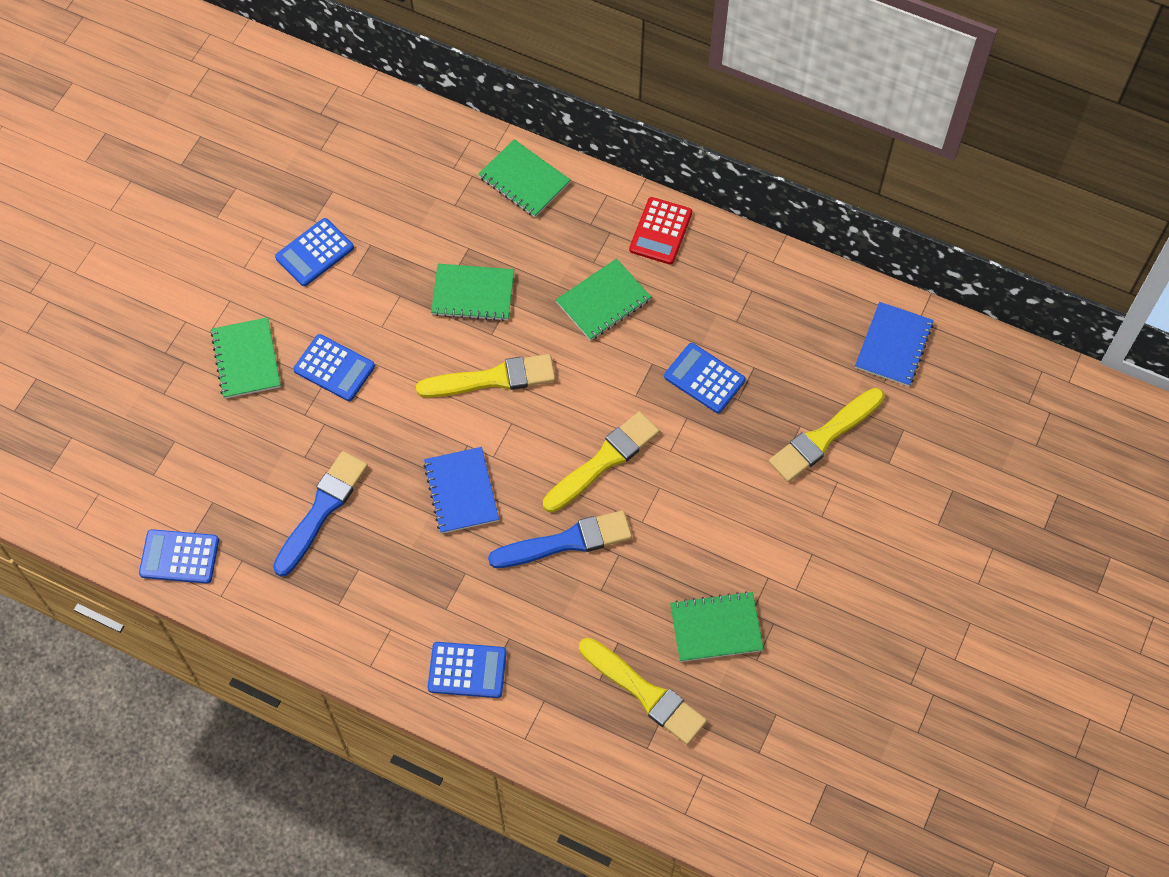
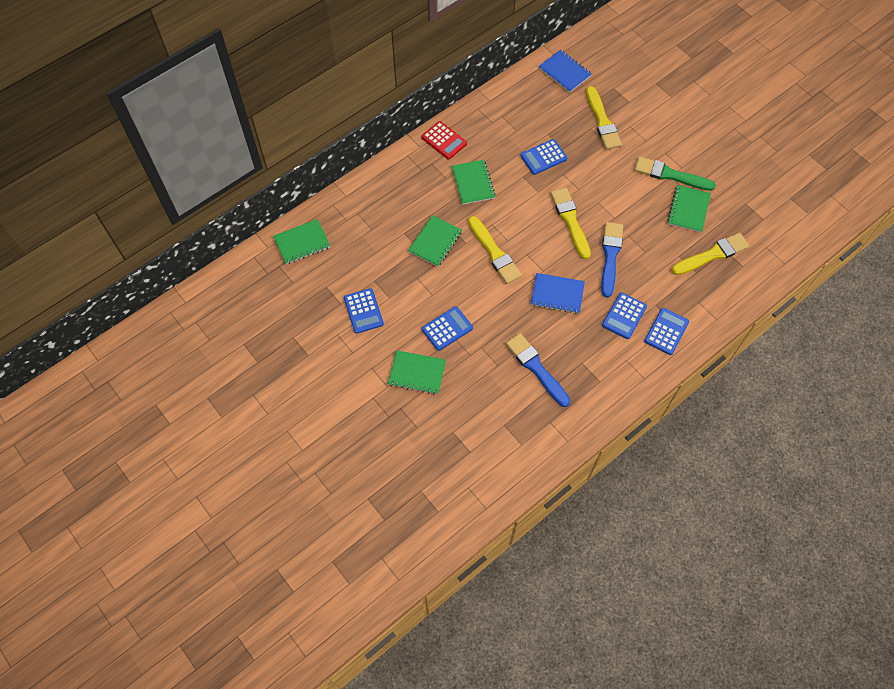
camera: 65 degrees left, 0 degrees up
blue calculator [139,529,219,584] -> blue calculator moved to [602,292,647,339]
yellow brush [416,354,556,398] -> yellow brush turned 135 degrees clockwise [468,216,522,284]
green notebook [478,139,571,217] -> green notebook moved to [273,219,330,264]
none -> green brush [634,156,716,191]

